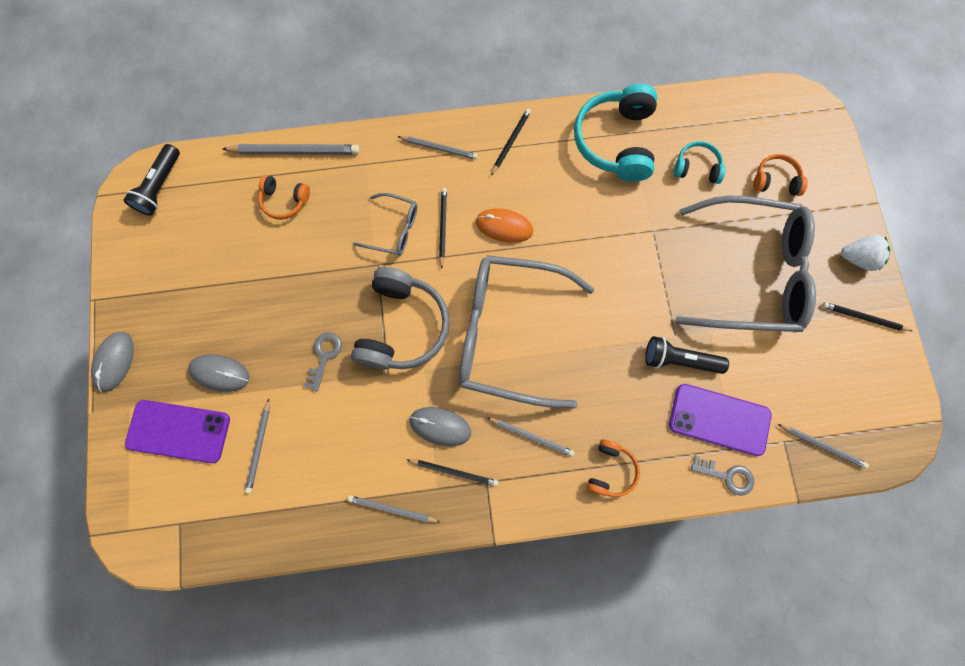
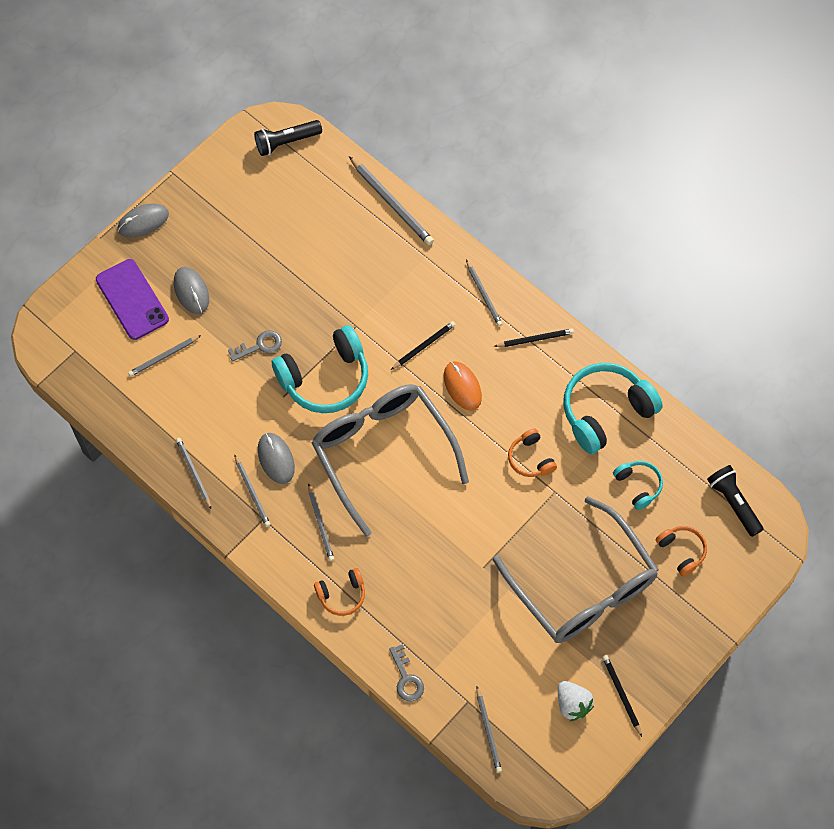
camera: 50 degrees right, 10 degrees down
orange headphones [258,175,310,220] -> orange headphones moved to [508,428,557,477]
grey headphones [351,267,450,370] -> turquoise headphones [272,325,368,413]
grey glasses [353,193,417,256] -> none
black pencil [406,459,498,487] -> grey pencil [234,454,271,527]
black flashlight [645,336,729,374] -> black flashlight moved to [707,465,764,537]
purple phone [669,384,772,456] -> none
white strawberry [841,235,890,271] -> white strawberry moved to [558,681,594,721]

